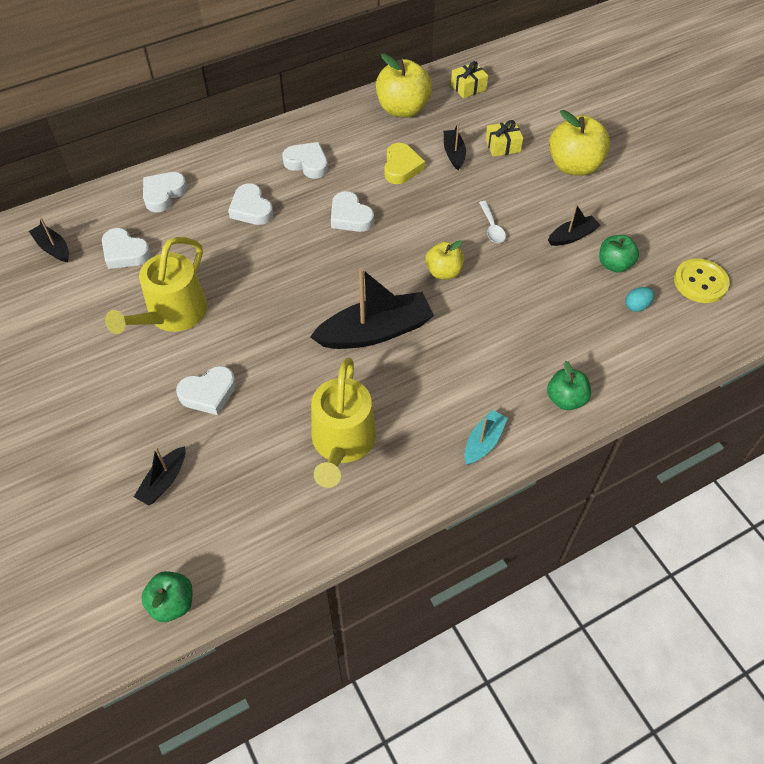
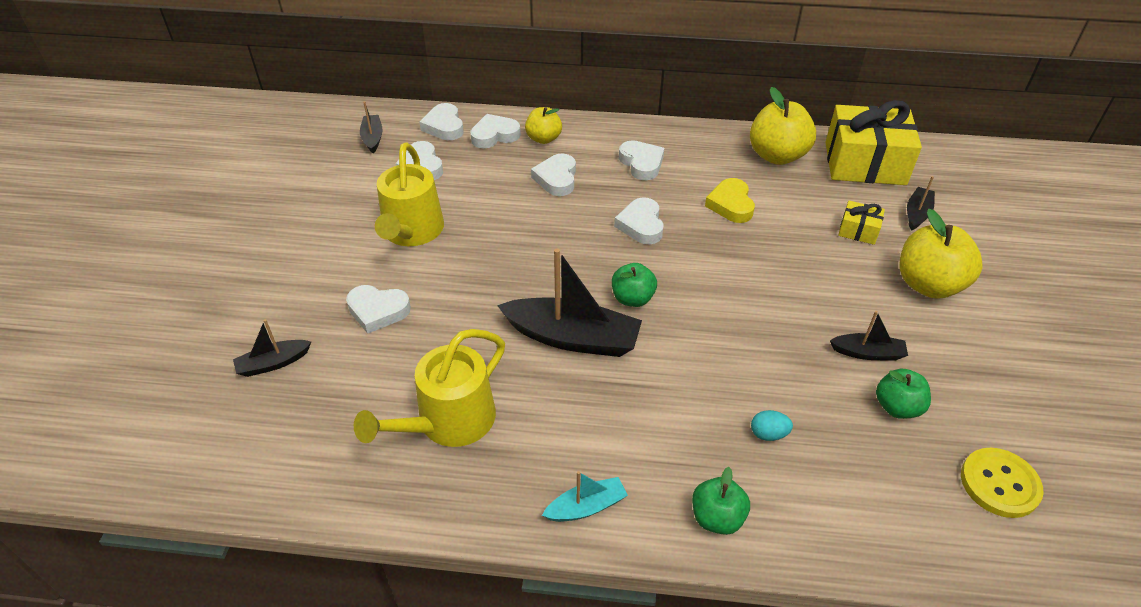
camera: 35 degrees right, 10 degrees down
yellow watering can [105,237,207,334] -> yellow watering can turned 60 degrees counterclockwise [375,143,444,246]
green apple [141,571,192,622] -> green apple moved to [612,263,657,307]
yellow heart [384,143,425,184] -> yellow heart turned 135 degrees clockwise [705,178,755,223]
yellow apple [425,240,464,279] -> yellow apple moved to [525,107,562,144]
black boat [444,122,466,171] -> black boat moved to [907,176,935,231]
yellow gift [451,61,488,98] -> yellow gift [825,100,922,185], size x2.24
white spoon [479,201,506,243] -> none
turquoise egg [625,287,654,312] -> turquoise egg moved to [751,410,793,441]
none -> white heart [420,103,464,140]

